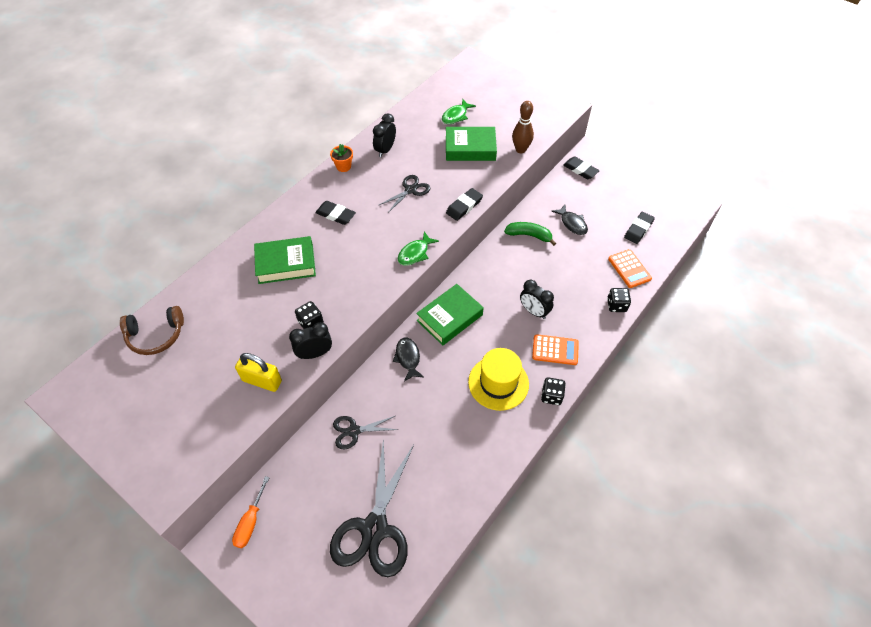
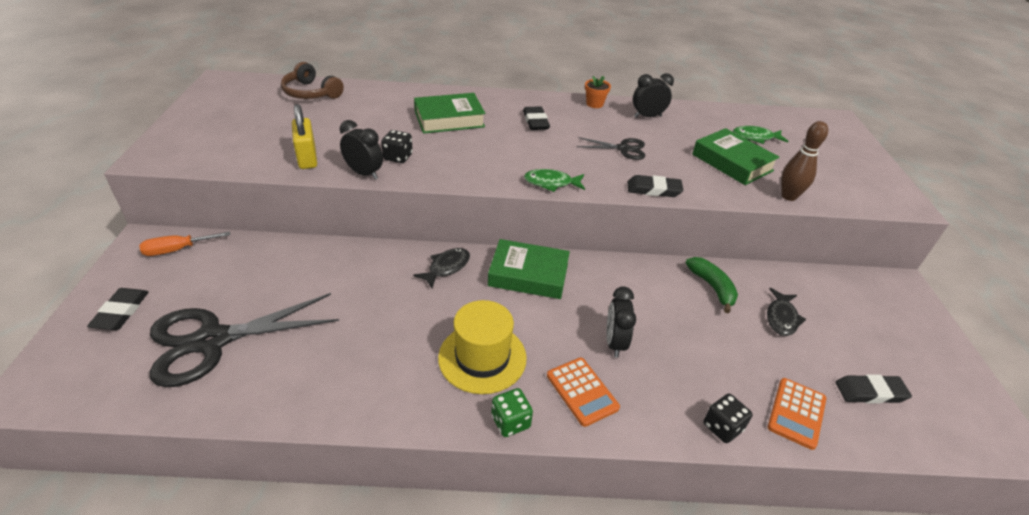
camera: 50 degrees right, 15 degrees down
green book [254,236,316,284] -> green book turned 60 degrees counterclockwise [414,93,485,134]
black scissors [333,416,399,449] -> none
black dice [541,377,566,405] -> green dice [491,388,533,437]
black eraser [563,156,600,179] -> black eraser moved to [87,288,149,330]

